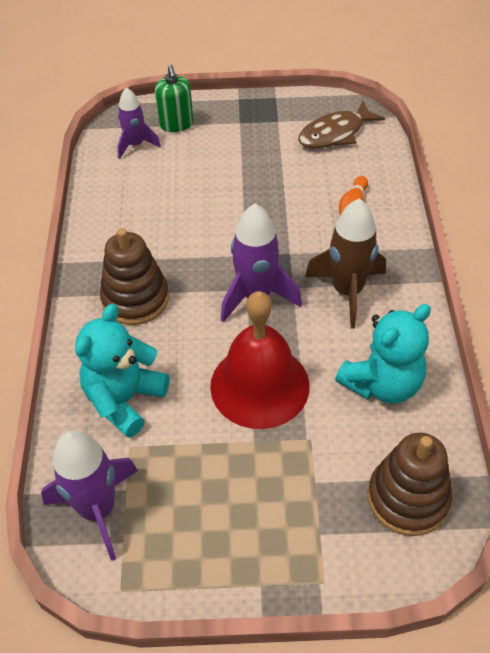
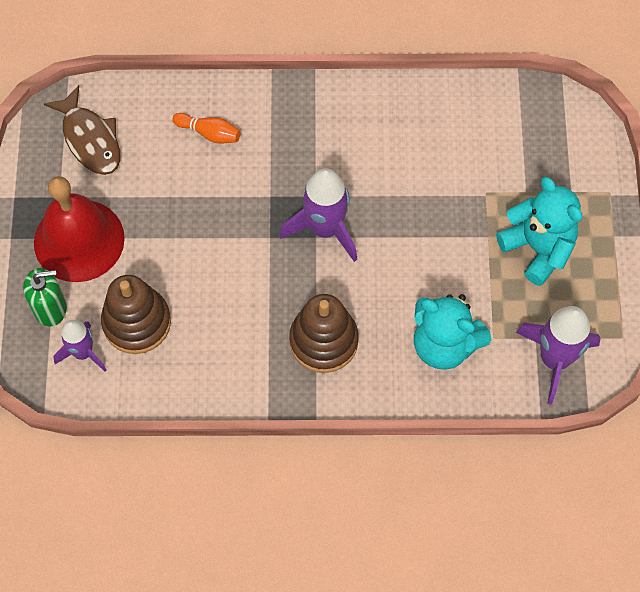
camera: 90 degrees left, 15 degrees up
red bell [210,291,310,429] -> red bell moved to [34,176,125,282]
brown rocket [305,199,386,329] -> none
turquoise teddy bear [335,304,431,404] -> turquoise teddy bear moved to [496,177,582,286]
brown stacking toy [368,433,452,536] -> brown stacking toy moved to [101,275,171,354]

